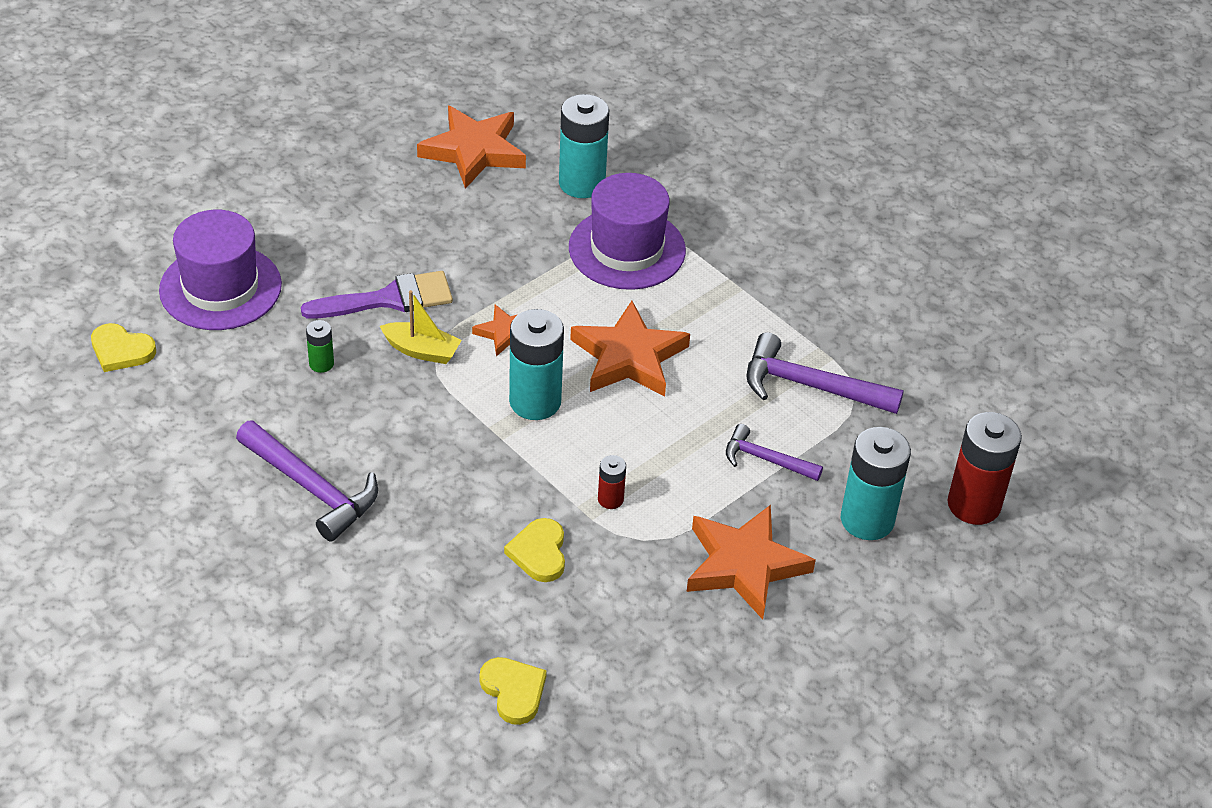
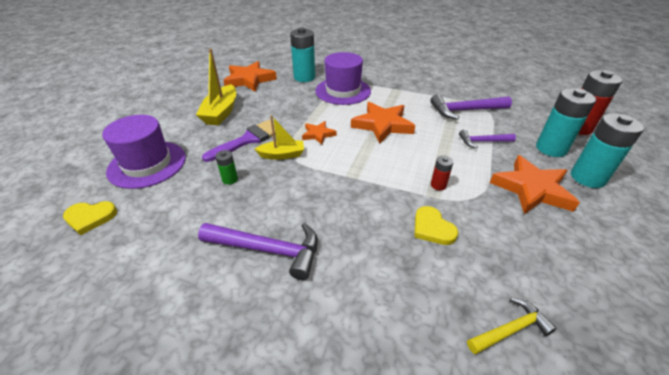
camera: 25 degrees left, 5 degrees down
yellow heart [480,657,547,725] -> yellow hammer [467,297,557,354]
turquoise battery [509,309,564,420] -> turquoise battery moved to [571,113,644,188]
none -> yellow boat [196,48,236,125]

